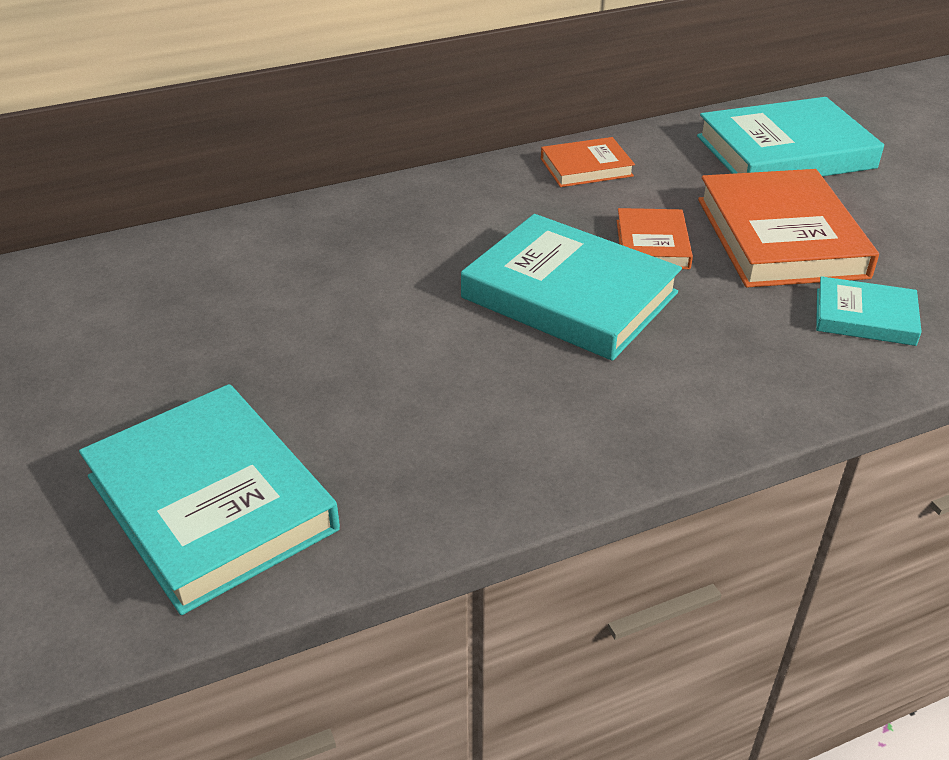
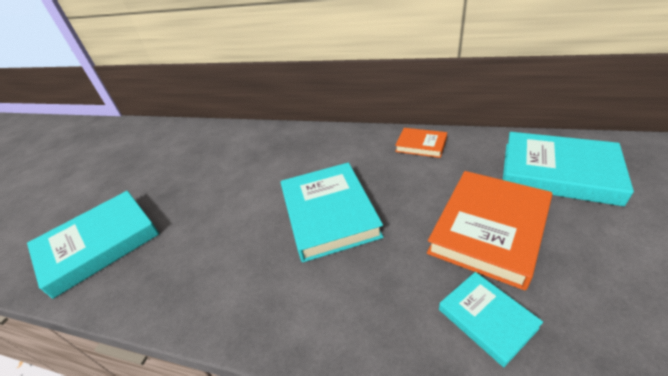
camera: 45 degrees right, 0 degrees up
turquoise book [79,384,340,615] -> turquoise book turned 45 degrees clockwise [27,191,159,299]
orange book [617,208,693,269] -> none

